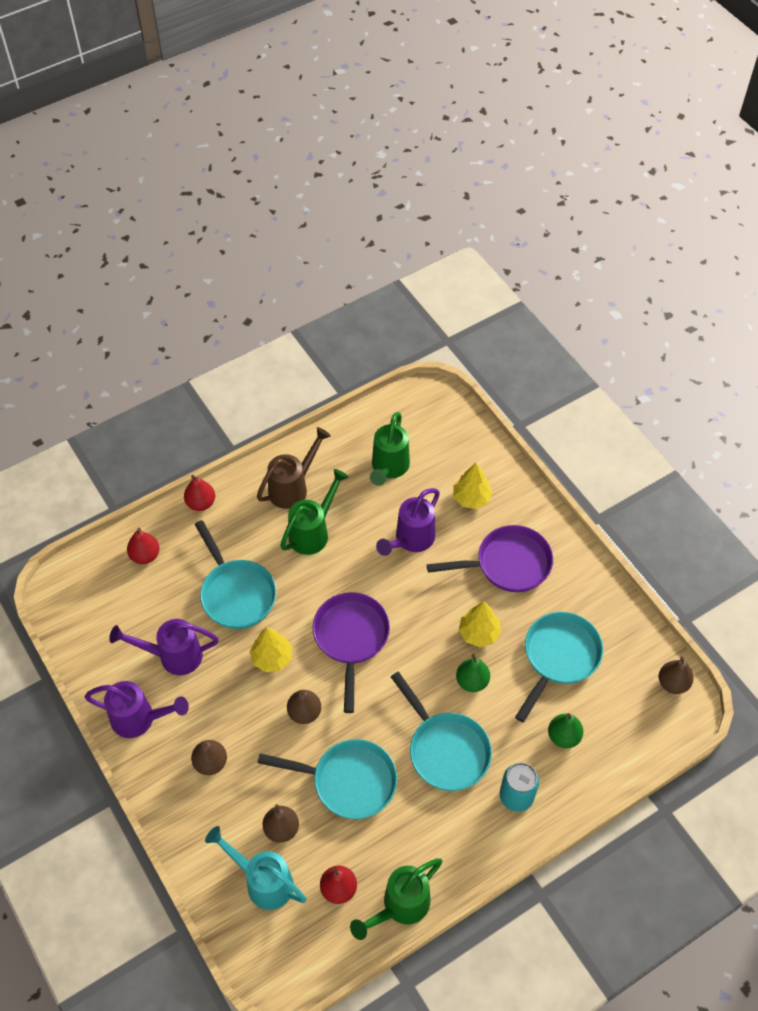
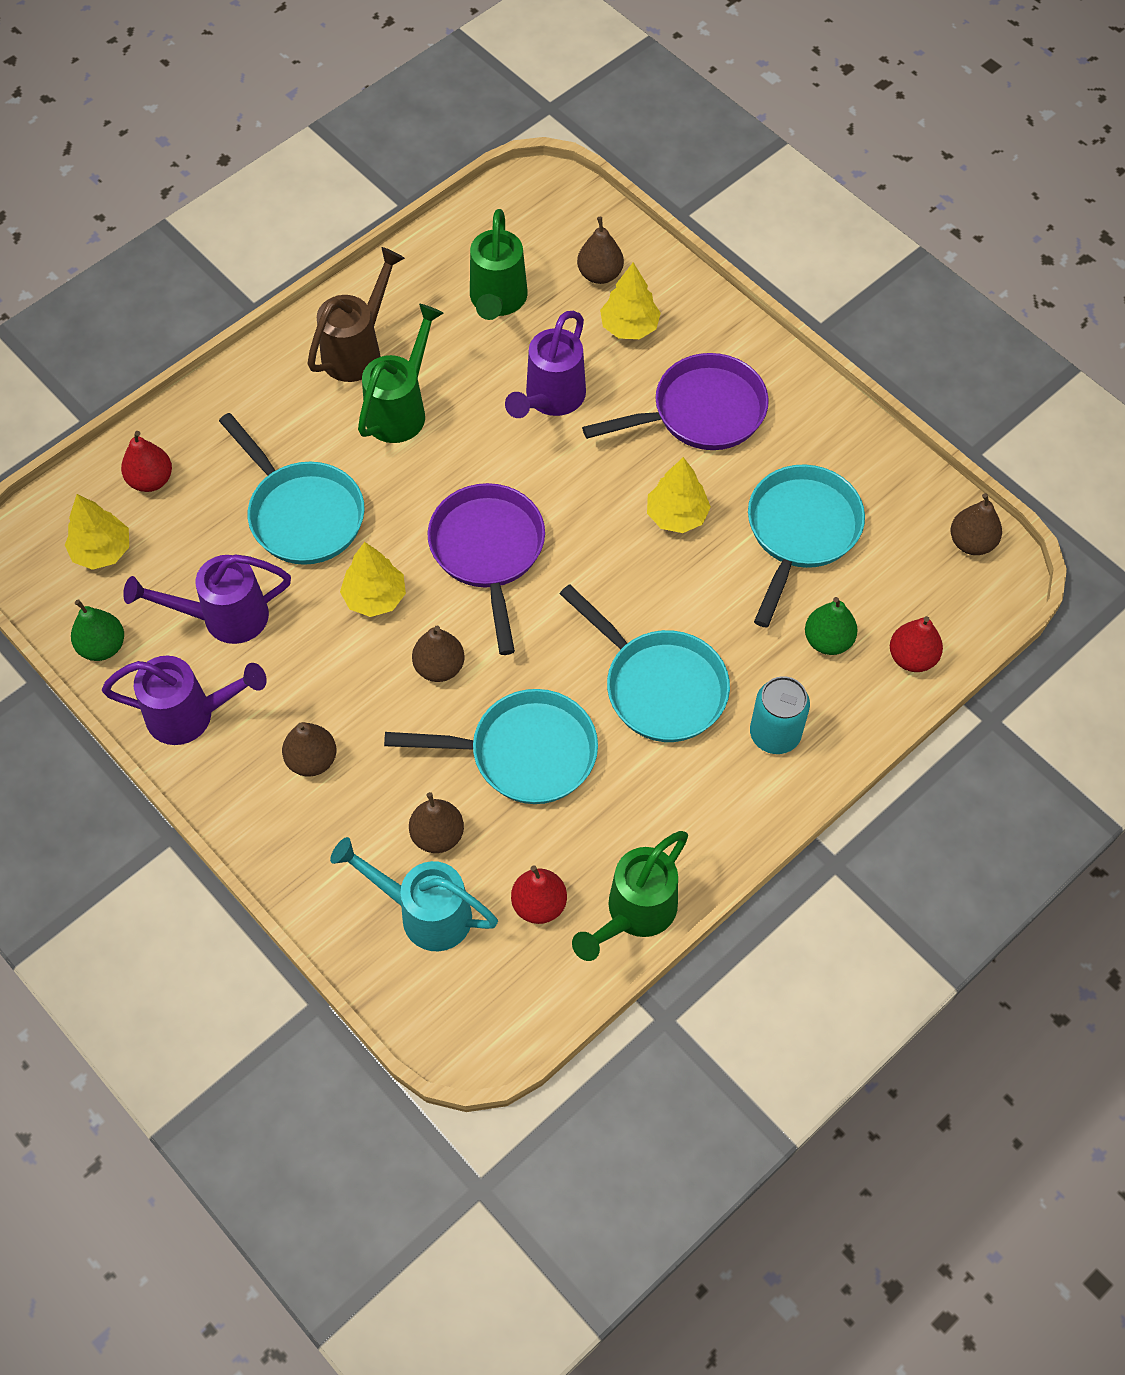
camera: 10 degrees left, 5 degrees up
red pear [184,475,215,511] -> red pear moved to [890,616,943,672]
green pear [456,654,490,692] -> green pear moved to [71,599,124,661]
none -> yellow tree [65,494,129,570]
none -> brown pear [577,217,624,284]

